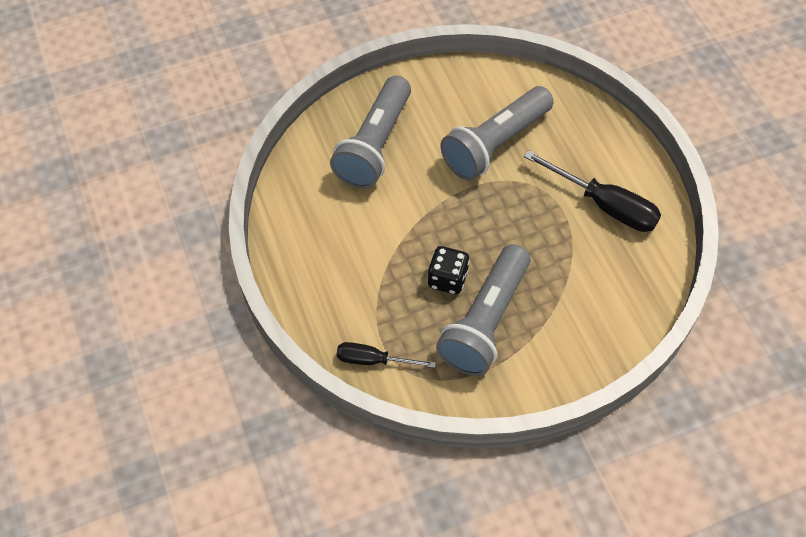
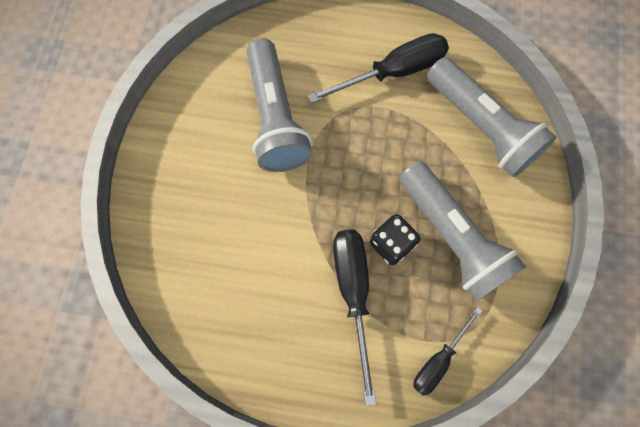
camera: 60 degrees left, 15 degrees up
grey flashlight [330,76,411,189] -> grey flashlight moved to [427,57,557,177]
none -> black screwdriver [333,230,376,406]

